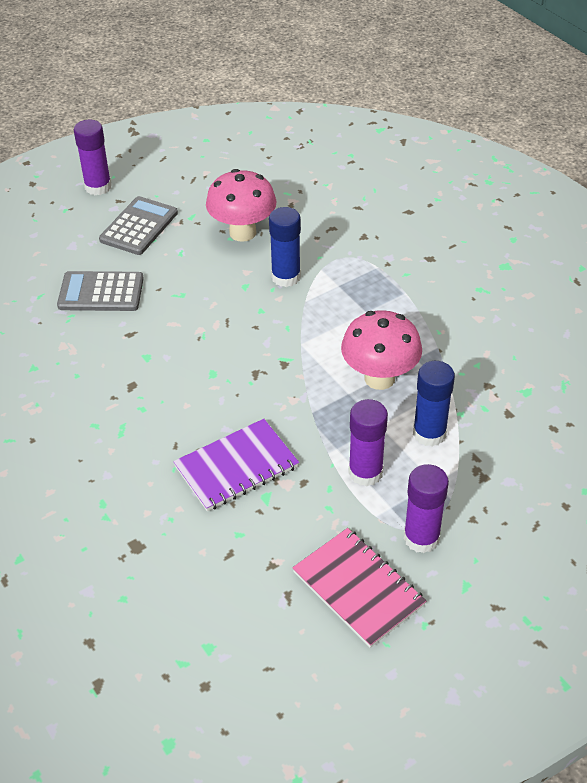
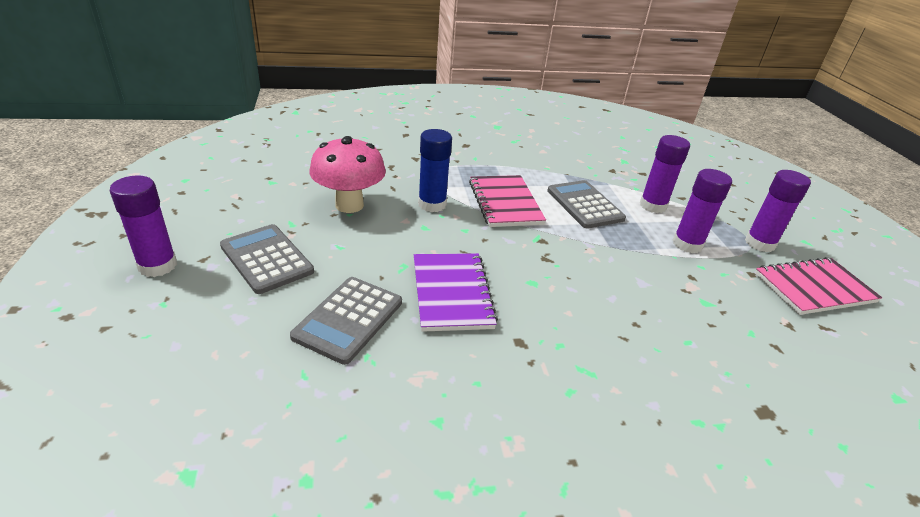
camera: 70 degrees left, 10 degrees down
purple notebook [173,419,299,512] -> purple notebook moved to [414,253,498,332]
pink mushroom [341,310,422,390] -> grey calculator [547,180,626,229]
blue glue stick [413,361,455,446] -> purple glue stick [640,135,690,213]
none -> pink notebook [469,175,546,227]

